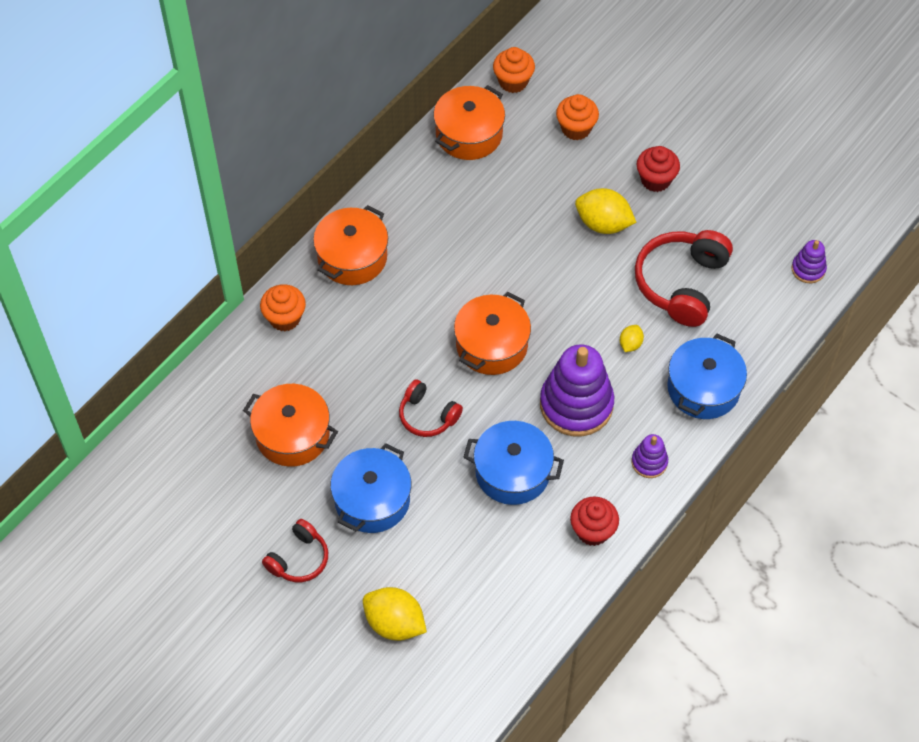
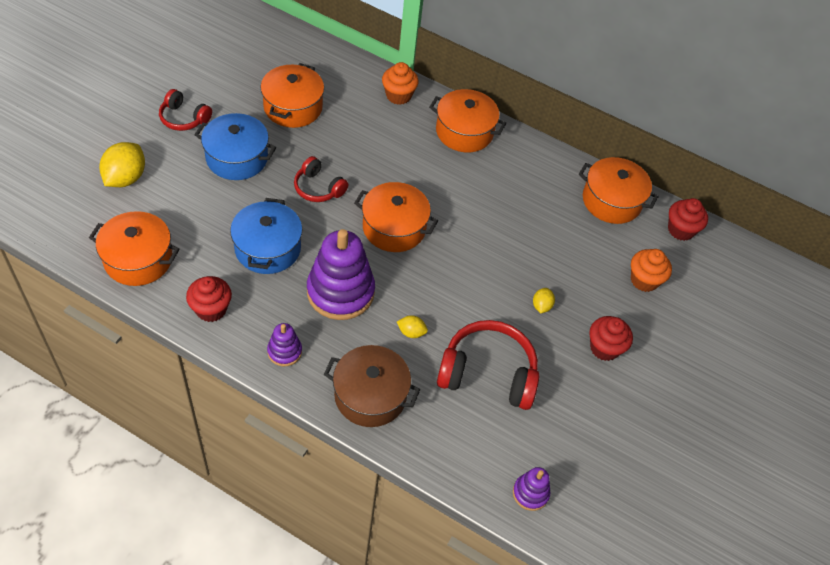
camera: 75 degrees right, 5 degrees down
red headphones [399,379,463,437] -> red headphones turned 75 degrees counterclockwise [294,156,348,202]
orange cupcake [493,47,535,93] -> red cupcake [668,198,708,241]
yellow lemon [575,188,636,234] -> yellow lemon [533,288,555,313], size x0.51
blue pot [667,334,747,419] -> brown pot [324,345,420,427]
none -> orange pot [89,211,180,286]

